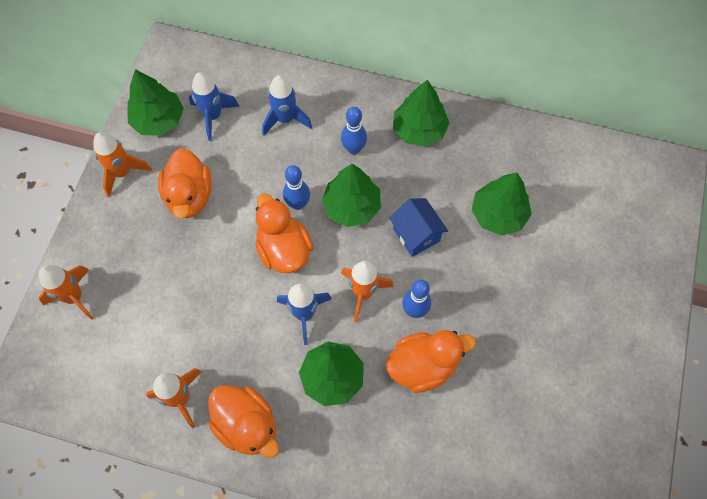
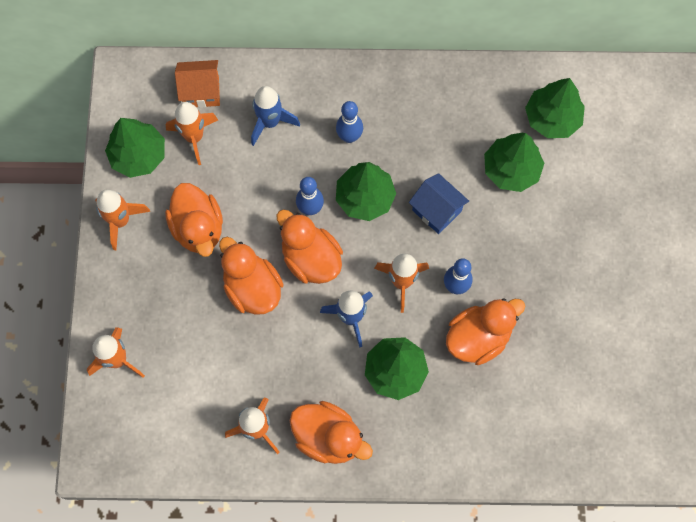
camera: 15 degrees left, 5 degrees up
blue rocket [189,72,240,141] -> orange rocket [166,102,218,165]
green tree [393,80,449,147] -> green tree moved to [525,78,585,138]
none -> orange house [175,60,220,108]
none -> orange duck [219,237,284,315]

